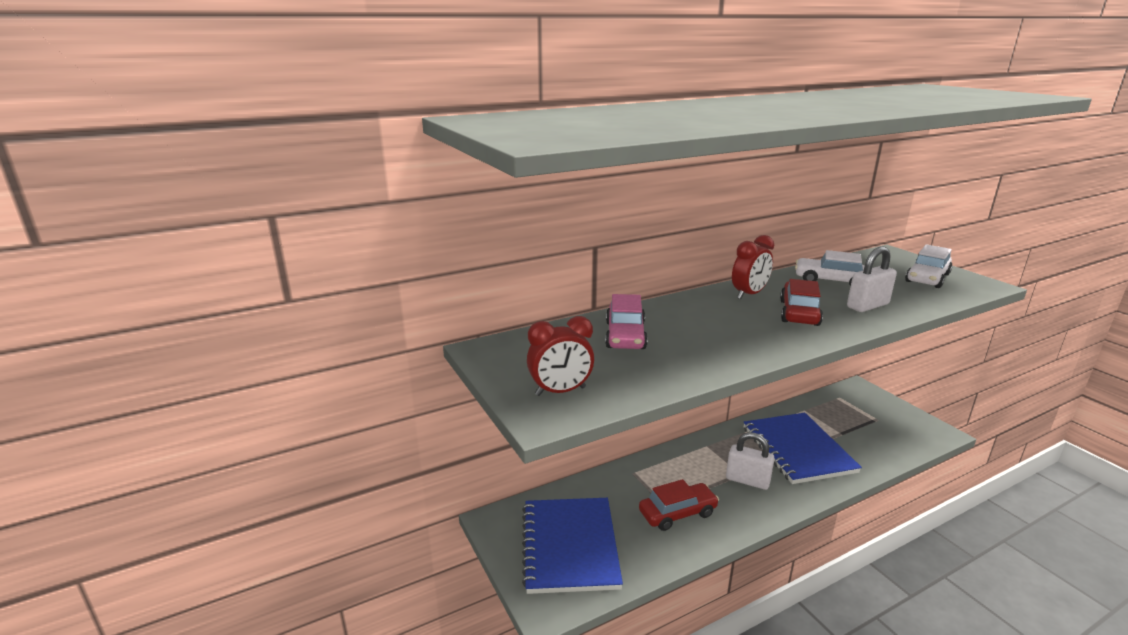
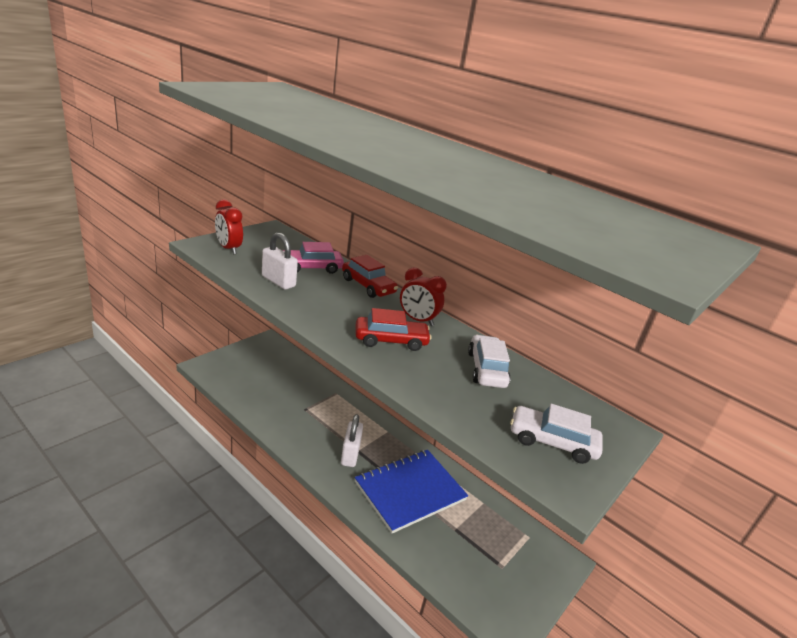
camera: 65 degrees right, 5 degrees up
blue notebook [522,498,623,594] -> none
red car [639,479,719,531] -> red car moved to [342,255,398,298]
white padlock [847,246,897,312] -> white padlock moved to [262,232,298,290]

